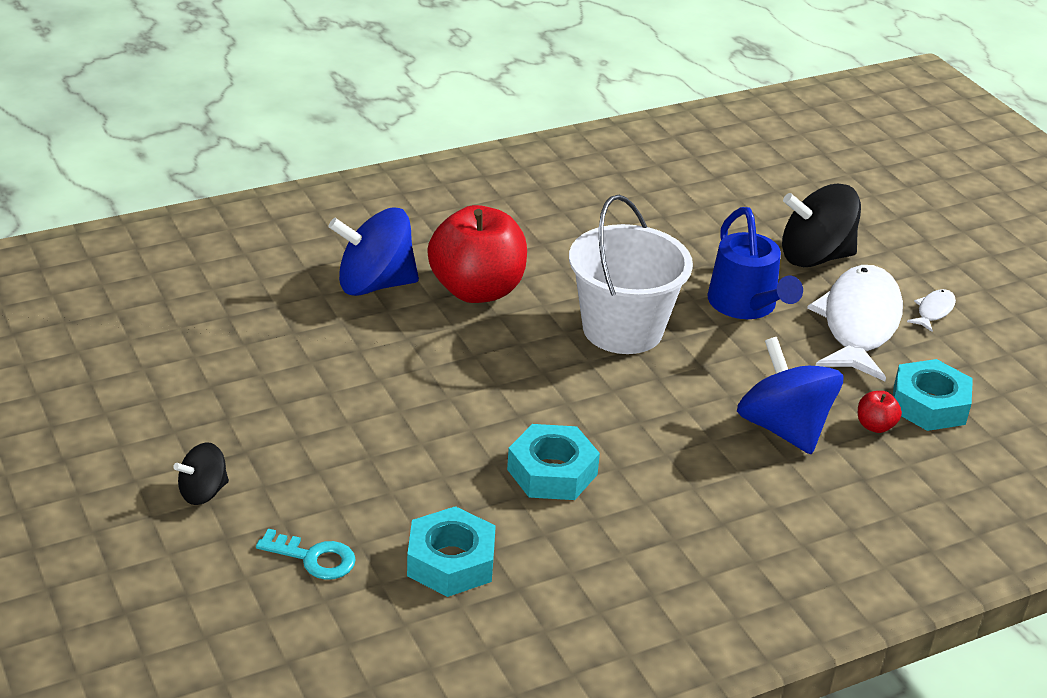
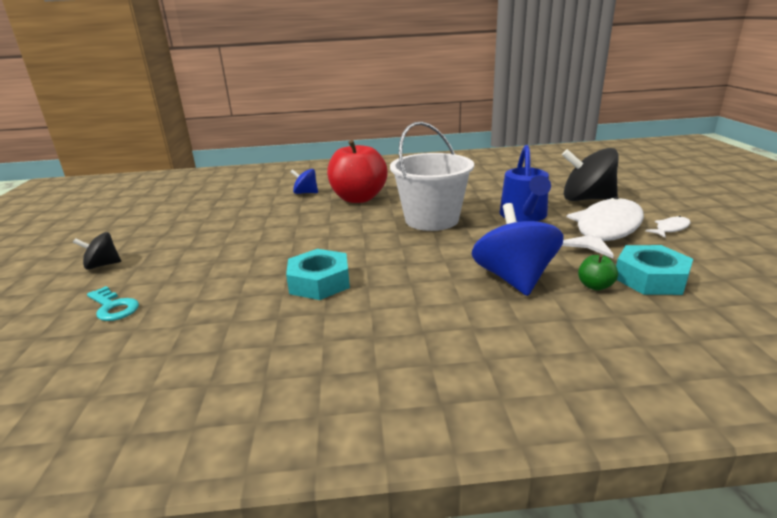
camera: 25 degrees right, 10 degrees down
blue spinning top [328,207,419,296] -> blue spinning top [290,169,318,194], size x0.54
turquoise nut [407,506,496,597] -> none
red apple [858,391,902,433] -> green apple [578,255,618,290]

